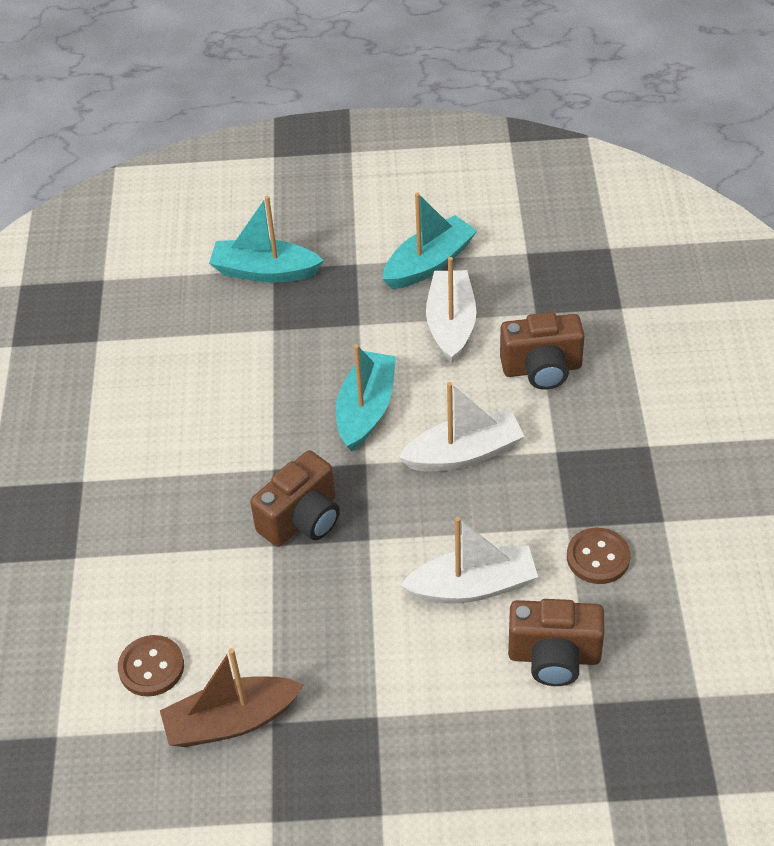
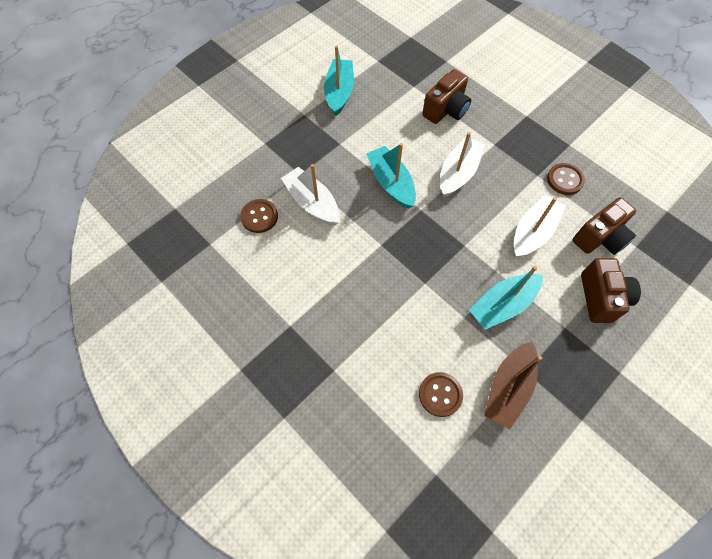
camera: 45 degrees left, 15 degrees up
turquoise boat [209,196,324,282] -> turquoise boat moved to [469,266,543,330]
brown camera [250,450,340,547] -> brown camera moved to [581,258,641,323]
white boat [426,257,477,363] -> white boat moved to [281,164,340,226]
none -> brown button [240,199,278,233]

